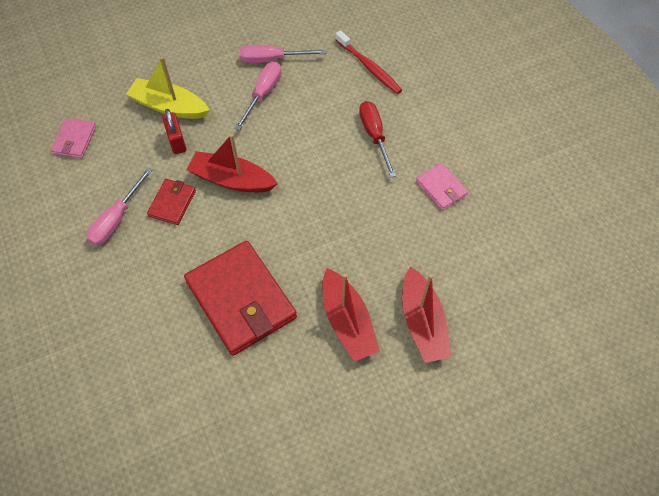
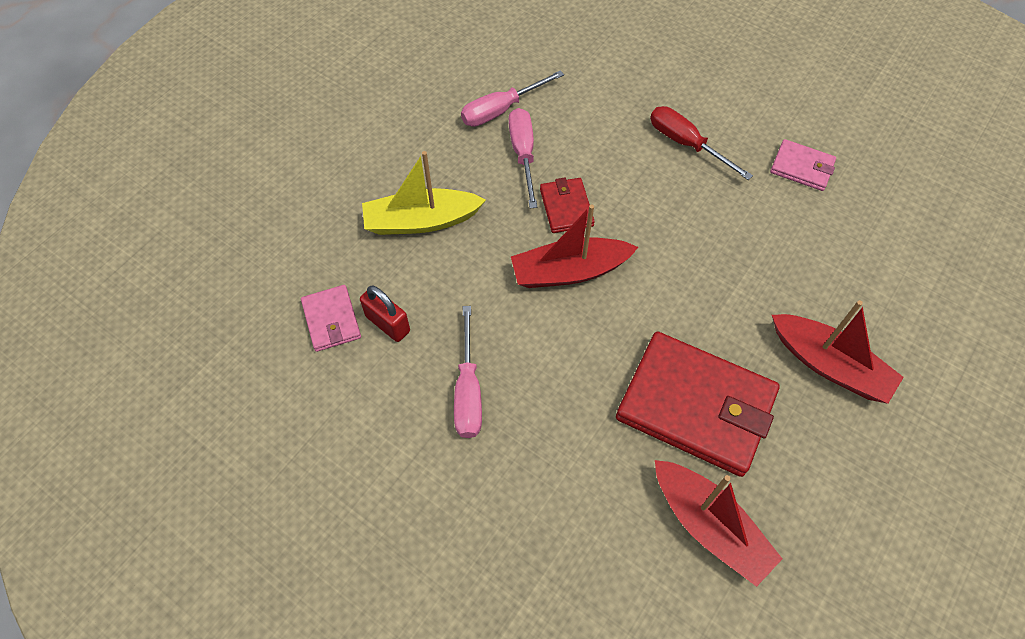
camera: 30 degrees left, 0 degrees up
red wallet [147,179,196,225] -> red wallet moved to [540,177,595,233]
red padlock [162,109,186,154] -> red padlock moved to [360,286,410,342]
red toothbrush [335,30,402,94] -> none
red boat [402,266,452,363] -> red boat moved to [655,460,783,587]

